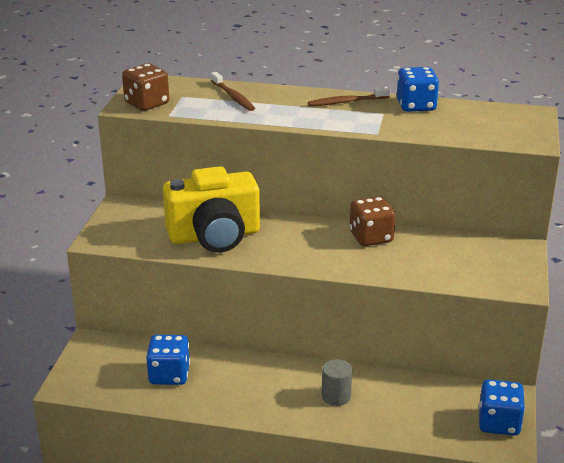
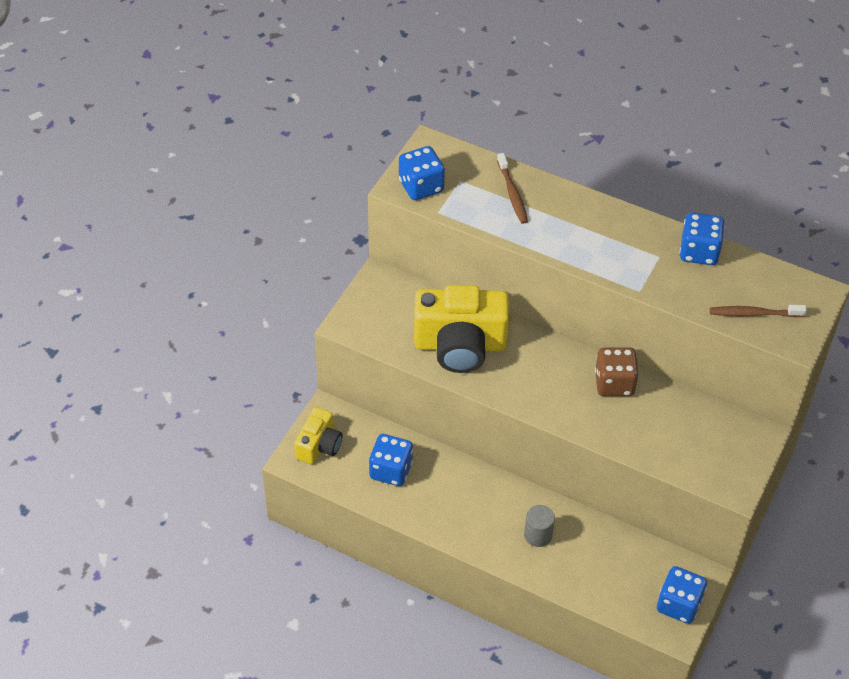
camera: 15 degrees right, 20 degrees up
brown dice [122,63,169,111] -> blue dice [399,146,445,200]
brown toothbrush [308,87,390,106] -> brown toothbrush moved to [710,305,807,317]
none -> yellow camera [294,407,342,464]

